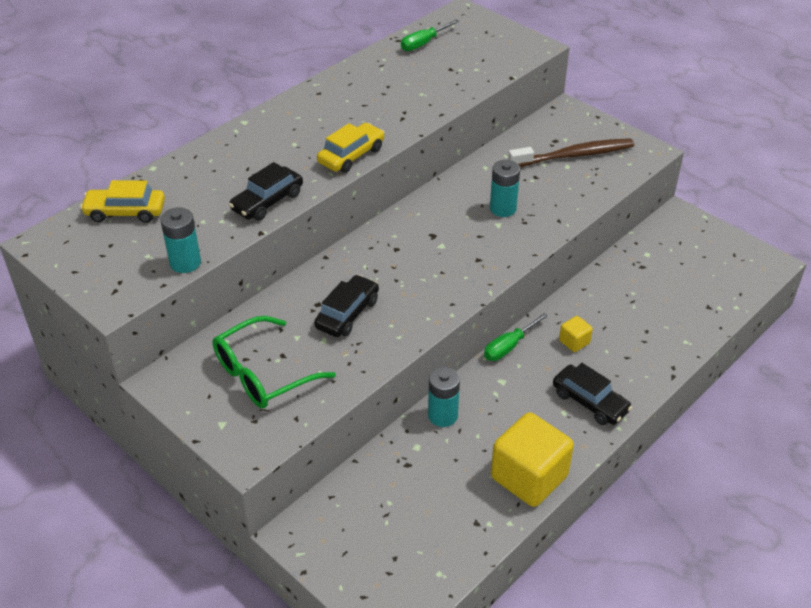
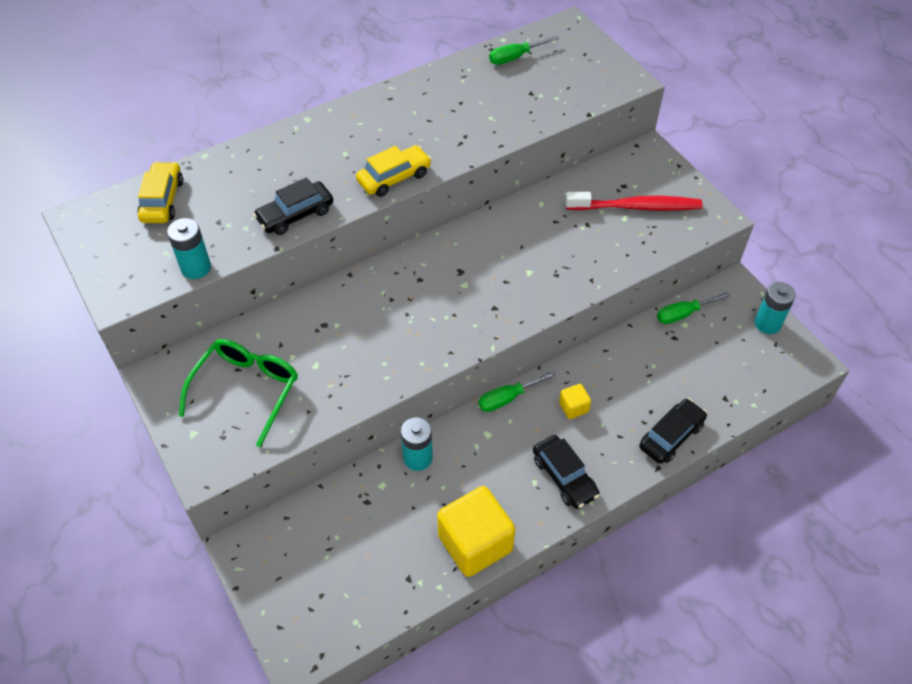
camera: 15 degrees right, 10 degrees up
yellow car [80,180,165,223] -> yellow car turned 75 degrees clockwise [138,162,183,223]
green glasses [212,316,336,408] -> green glasses turned 135 degrees clockwise [179,339,298,447]
black car [314,275,379,337] -> black car moved to [639,398,707,464]
turquoise battery [490,160,520,217] -> turquoise battery moved to [755,282,796,334]
brown toothbrush [508,138,634,167] -> red toothbrush [565,192,703,211]
none -> green screwdriver [657,292,731,324]

